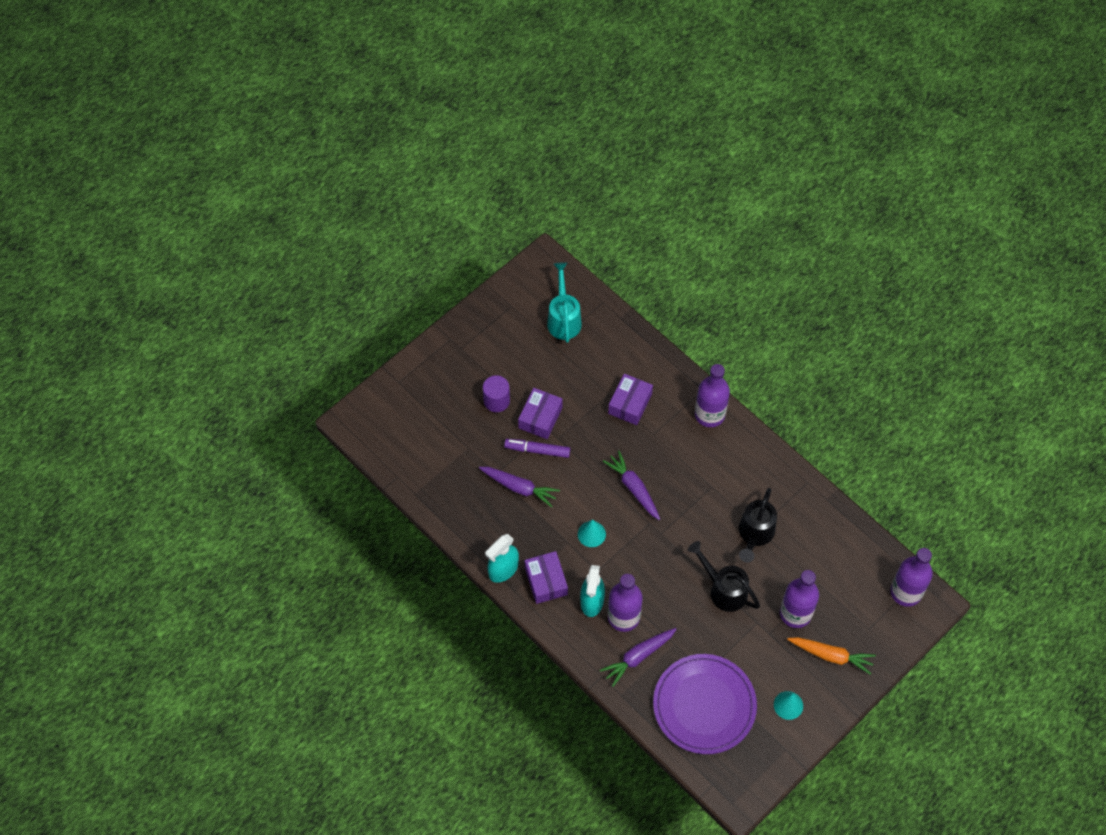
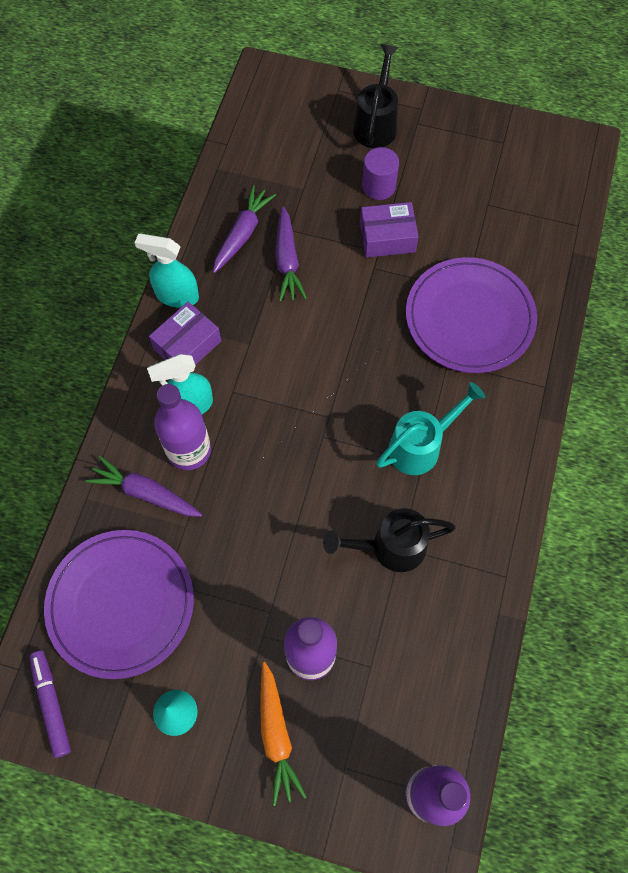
camera: 60 degrees right, 5 degrees up
purple marker [504,439,570,458] -> purple marker moved to [29,651,71,758]
turquoise watering can [547,262,582,343] -> turquoise watering can moved to [376,382,485,475]
turquoise cone [578,520,606,547] -> none
purple carrot [603,451,660,520] -> purple carrot moved to [213,185,276,273]
purple box [608,374,653,425] -> purple plate [406,257,537,373]
black watering can [688,541,760,612] -> black watering can moved to [353,44,399,148]
purple bottle [695,364,730,427] -> none

